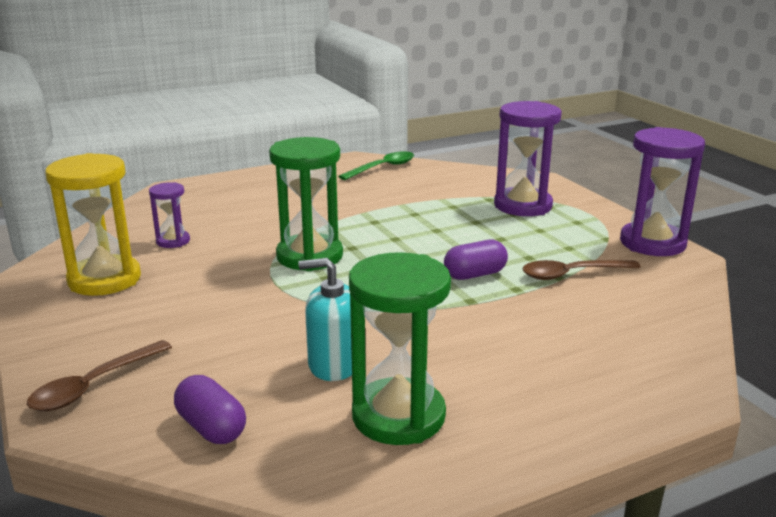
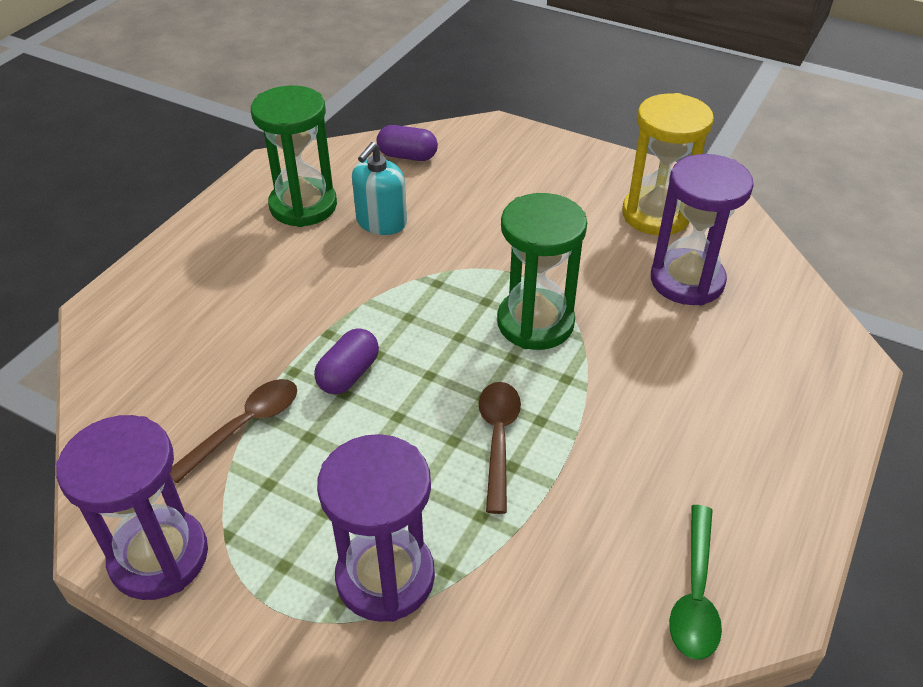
camera: 145 degrees right, 20 degrees up
brown spoon [27,340,172,411] -> brown spoon moved to [479,382,521,514]
purple hourglass [149,182,190,248] -> purple hourglass [651,154,754,305], size x1.92
turquoise soap dispenser [298,258,352,381] -> turquoise soap dispenser turned 150 degrees clockwise [352,142,407,235]

